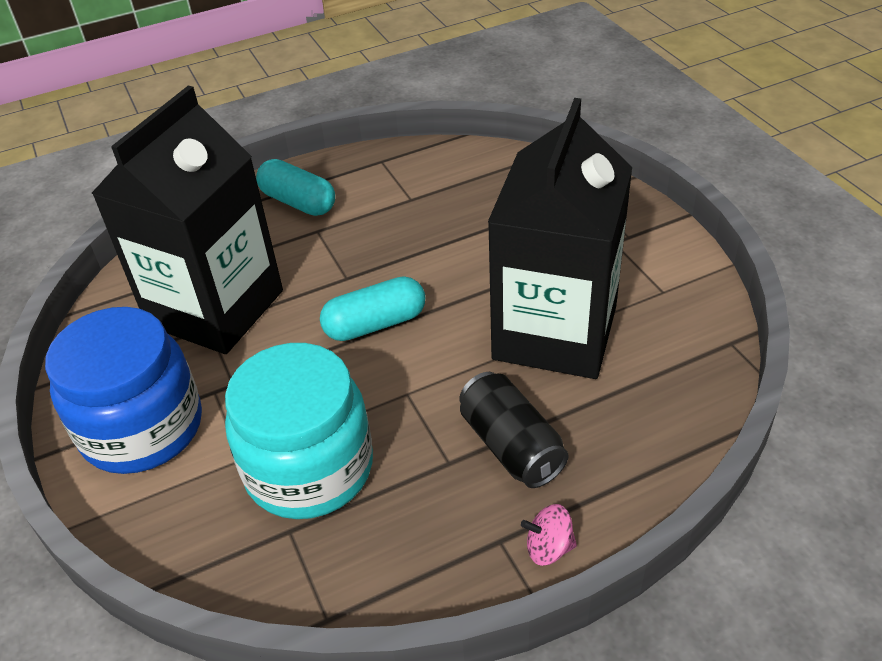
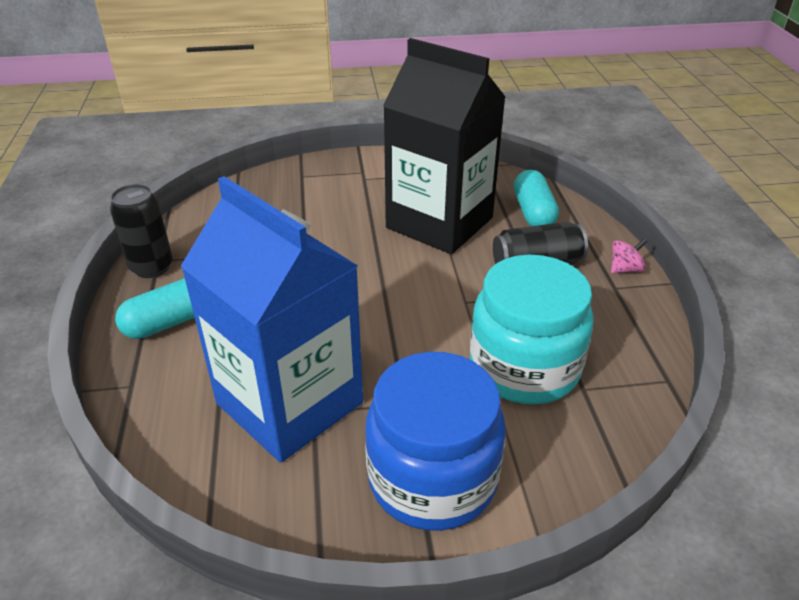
camera: 75 degrees left, 5 degrees down
black carton [91,85,283,354] -> blue carton [181,176,363,463]
turquoise capsule [320,276,425,341] -> turquoise capsule moved to [514,170,559,226]
pink spinning top [521,504,577,566] -> pink spinning top turned 135 degrees counterclockwise [611,239,647,273]
none -> black can [110,184,173,278]

